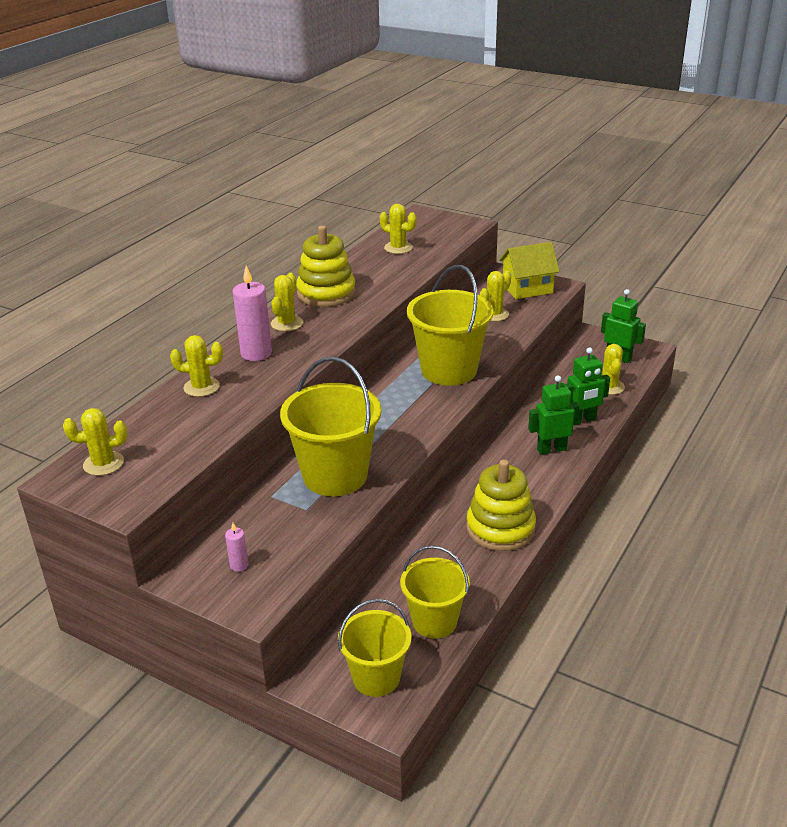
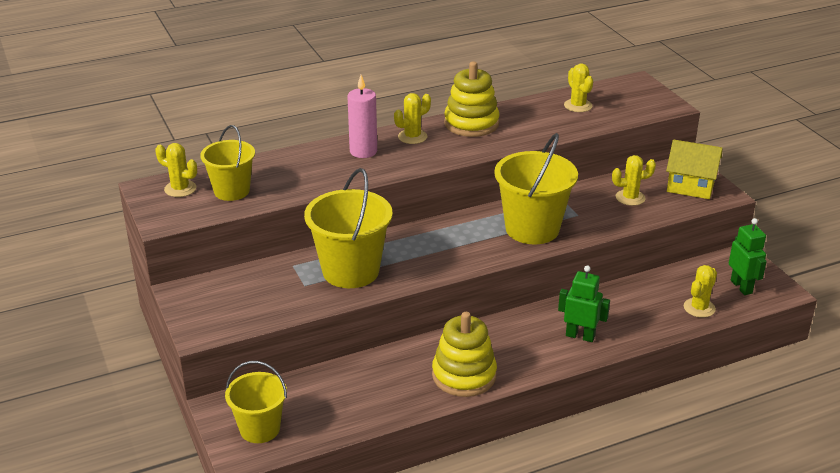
camera: 35 degrees right, 0 degrees up
yellow cactus [170,335,223,397] -> none
pink candle [225,523,248,572] -> none
yellow bucket [400,545,470,639] -> yellow bucket moved to [200,125,255,201]
green robot [566,347,610,424] -> none

